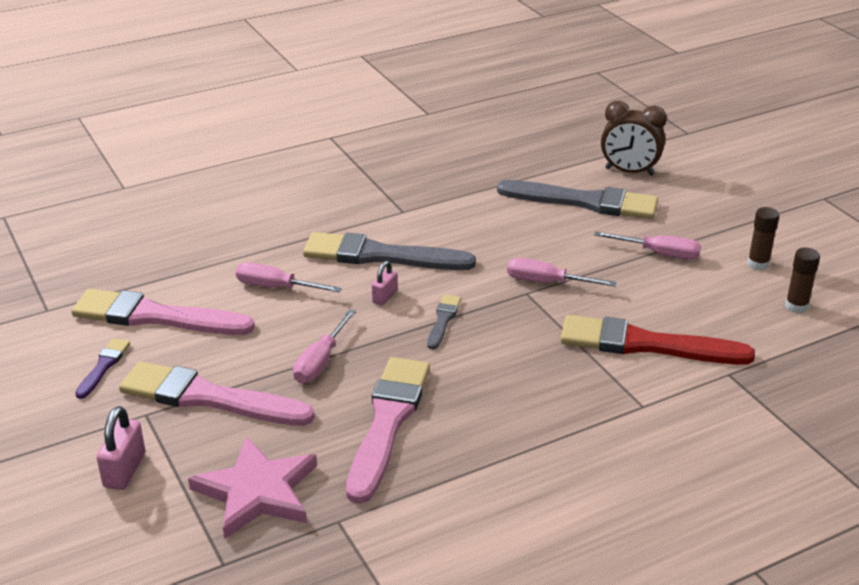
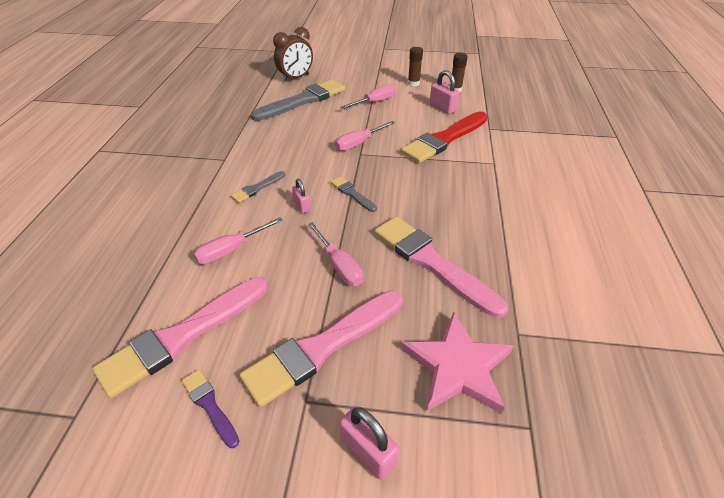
camera: 55 degrees left, 10 degrees up
grey brush [303,232,476,270] -> grey brush [231,171,286,203], size x0.47
none -> pink padlock [430,70,460,114]

